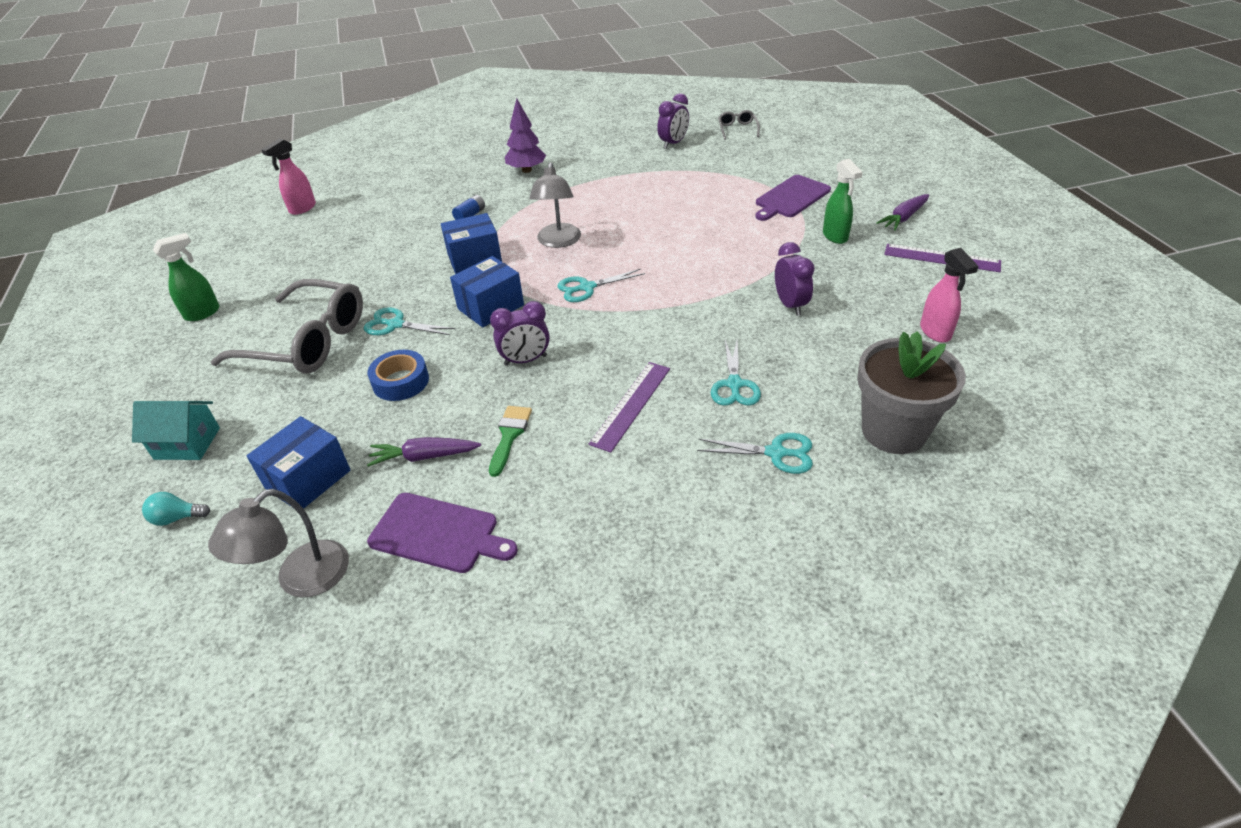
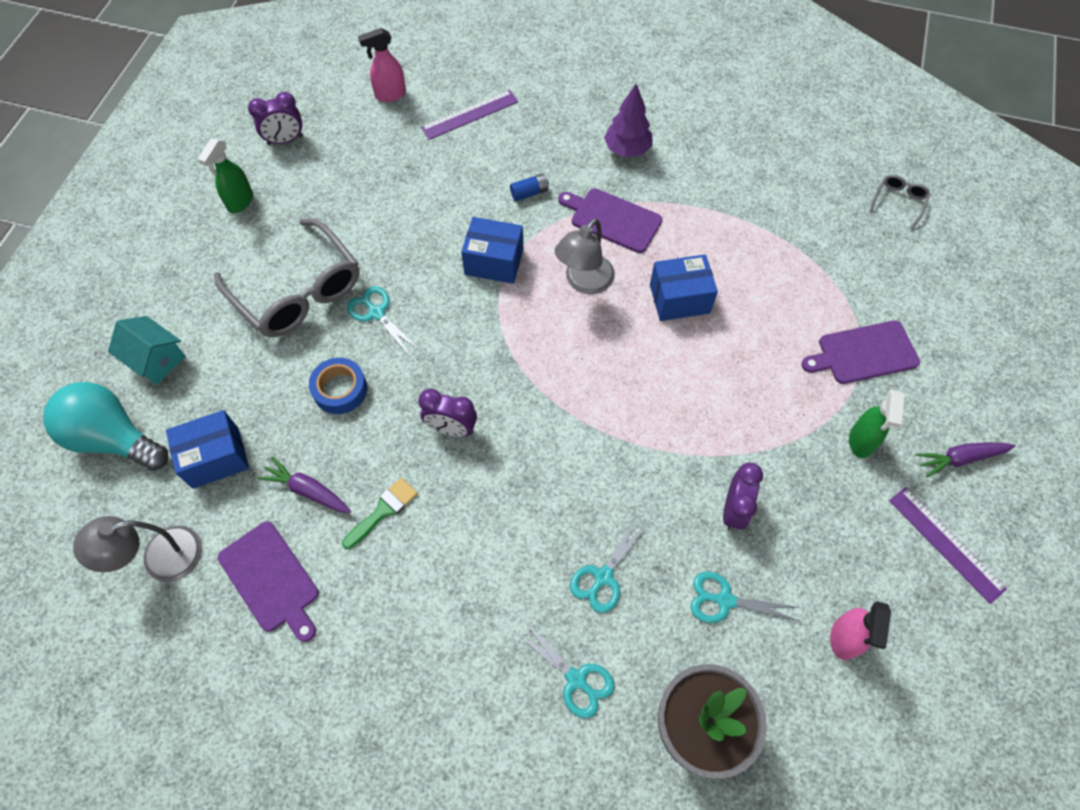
camera: 30 degrees right, 20 degrees up
turquoise light bulb [142,492,210,526] -> turquoise light bulb [43,382,168,471], size x2.44
green spray bottle [153,233,220,321] -> green spray bottle turned 120 degrees clockwise [198,138,253,213]
blue box [450,256,524,327] -> blue box moved to [650,254,718,321]
turquoise scissors [558,269,645,302] -> turquoise scissors moved to [690,572,801,623]
purple ruler [589,362,670,453] -> purple ruler moved to [421,90,519,140]
purple clock [657,93,689,149] -> purple clock moved to [248,92,303,145]
none -> purple cutting board [558,188,663,253]

